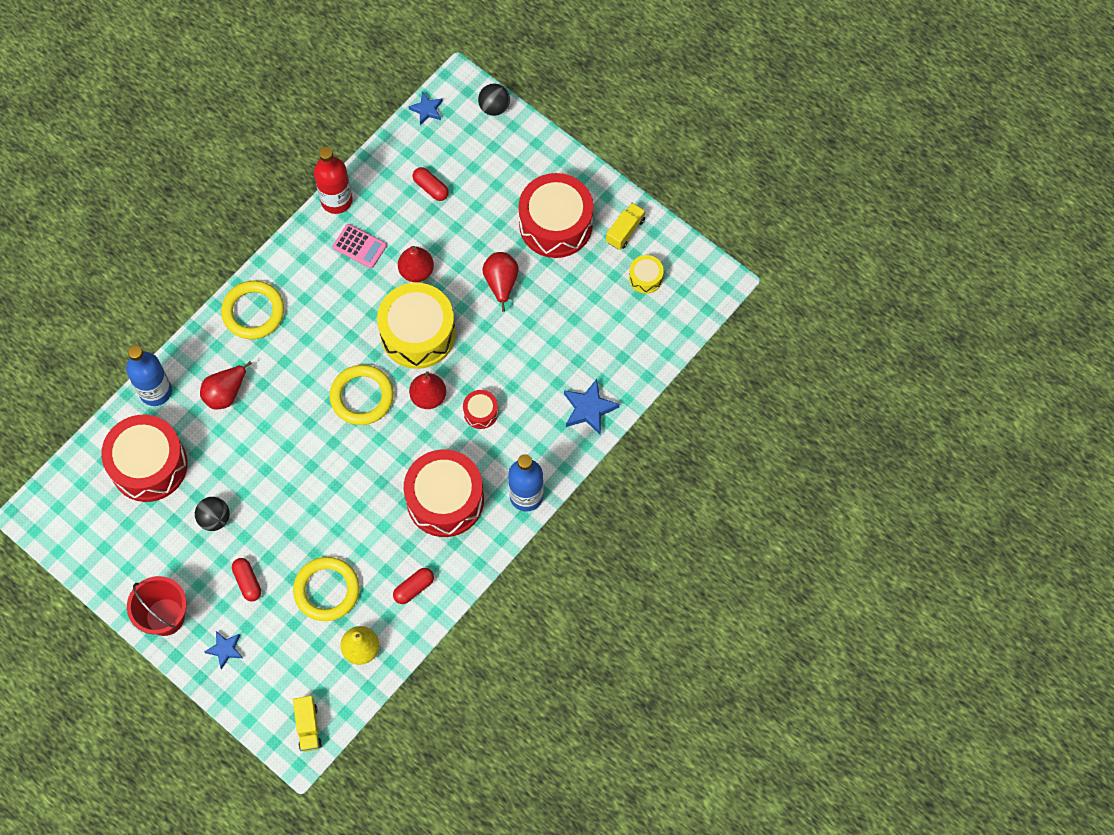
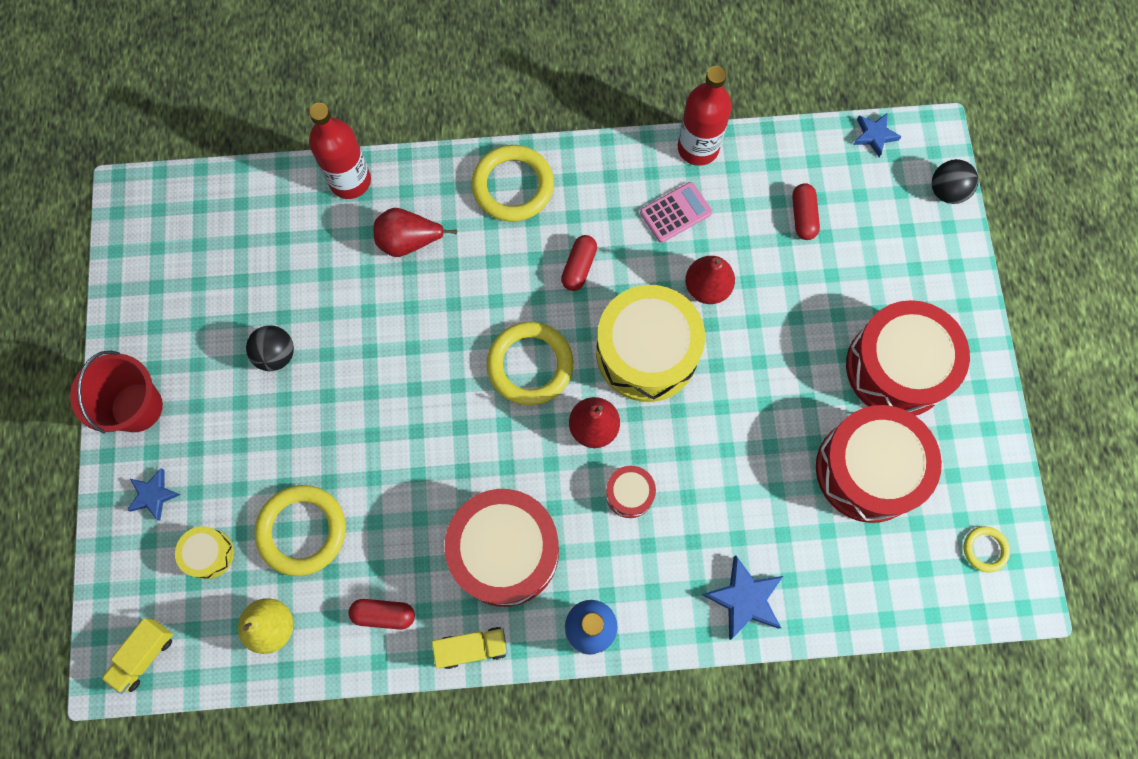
camera: 45 degrees right, 5 degrees up
red drum [101,415,188,502] -> red drum moved to [816,405,942,523]
blue bottle [126,345,172,406] -> red bottle [309,103,371,199]
red capsule [232,558,261,601] -> red capsule moved to [561,235,597,291]
pink calculator [333,224,387,268] -> pink calculator turned 105 degrees counterclockwise [640,182,712,243]
red pear [482,252,519,312] -> none
yellow truck [606,203,646,250] -> yellow truck moved to [432,627,507,669]
yellow drum [629,255,664,294] -> yellow drum moved to [175,526,234,579]
none -> yellow ring [964,526,1010,572]

